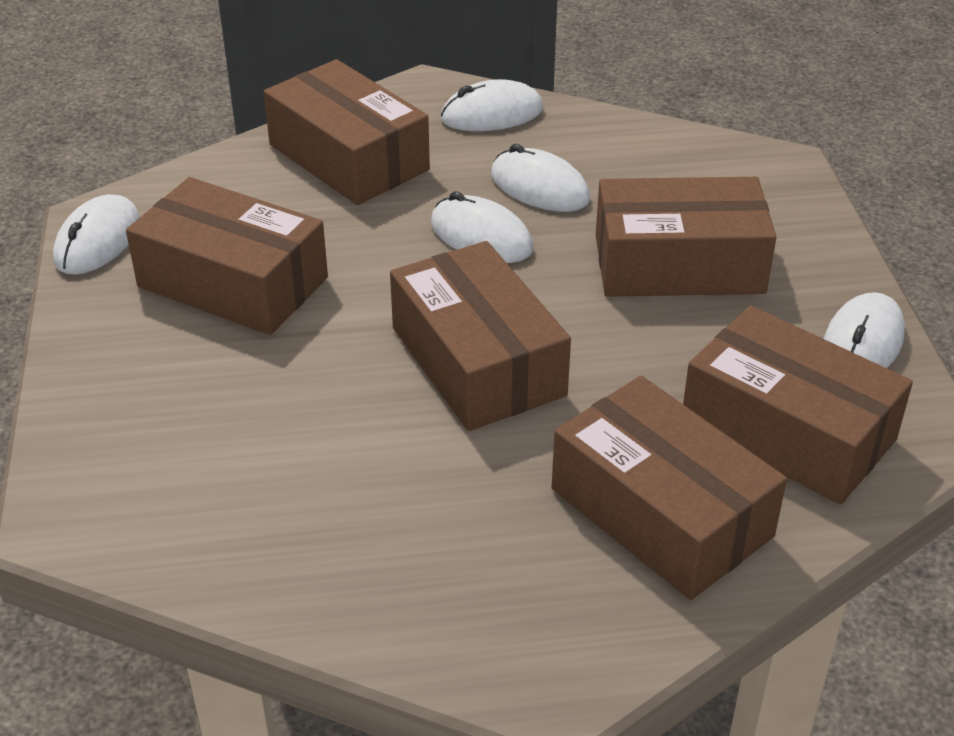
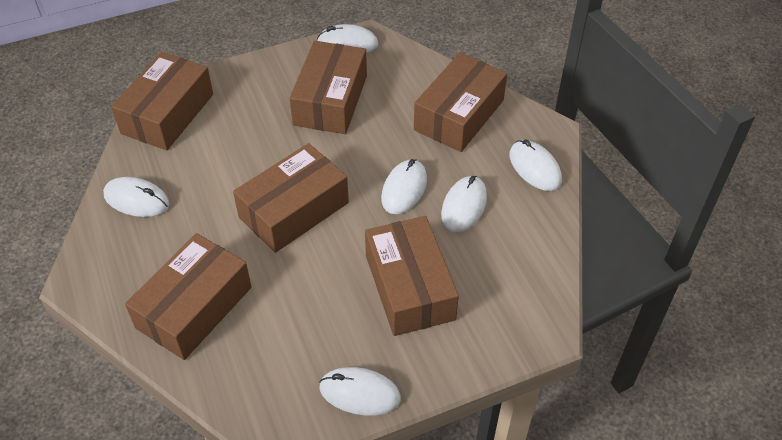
camera: 75 degrees right, 10 degrees up
brown box [683,305,913,505] -> brown box moved to [111,52,213,150]
none -> white mouse [103,177,169,217]

